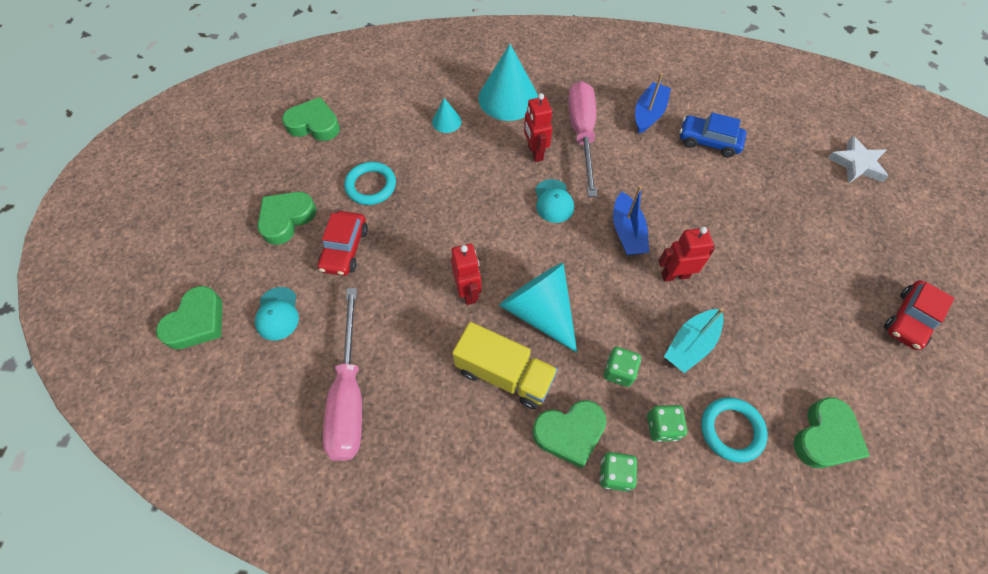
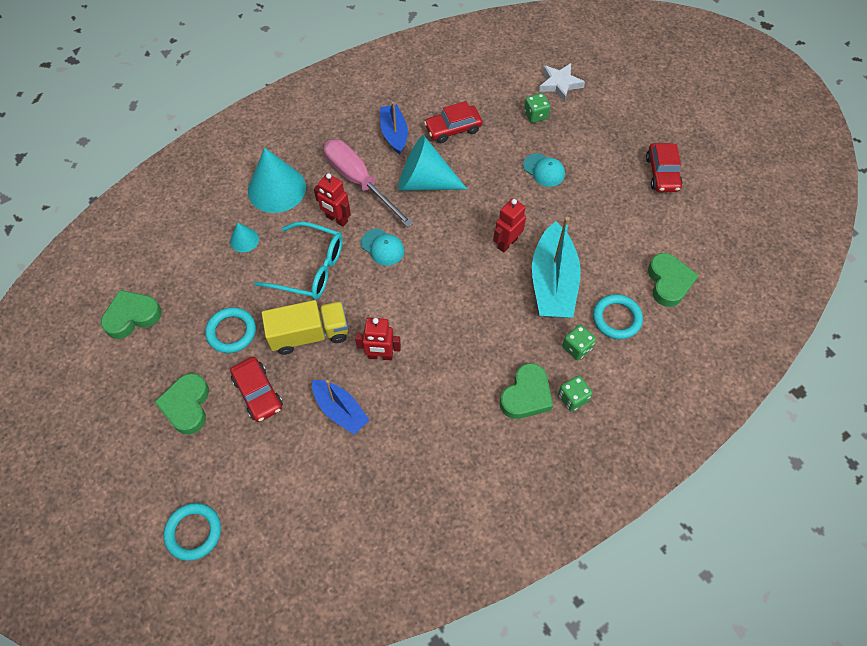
camera: 40 degrees left, 0 degrees up
green heart [156,286,222,349] -> turquoise ring [163,503,221,561]
turquoise cap [255,287,299,341] -> turquoise cap moved to [523,153,565,187]
pink screwdriver [323,288,362,461] -> none
red robot [451,244,482,305] -> red robot turned 150 degrees clockwise [355,318,401,360]
yellow truck [452,322,558,409] -> yellow truck moved to [262,300,348,355]
turquoise cone [499,263,577,353] -> turquoise cone moved to [398,135,467,191]
green dice [604,347,641,387] -> green dice moved to [524,93,550,123]
blue boat [613,185,649,255] -> blue boat moved to [312,380,370,435]
turquoise boat [664,308,724,373] -> turquoise boat [532,217,581,318], size x1.65
blue car [680,113,747,158] -> red car [424,101,482,143]
none -> turquoise glasses [254,222,343,299]

